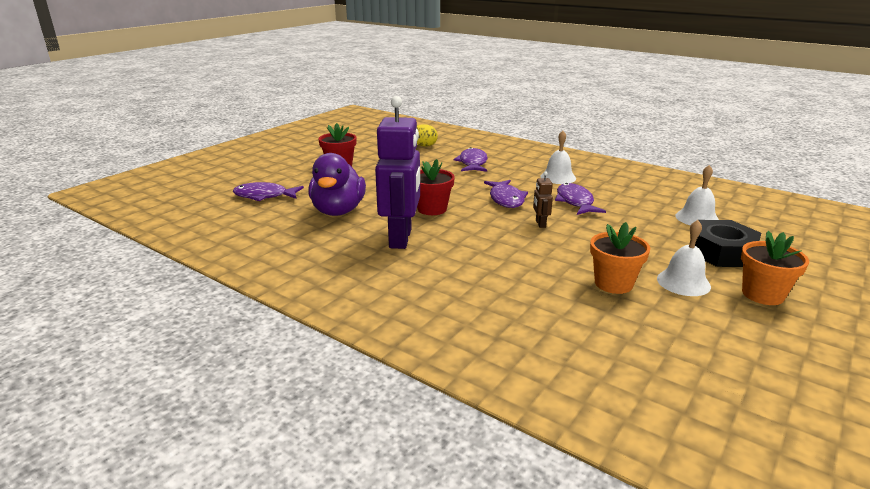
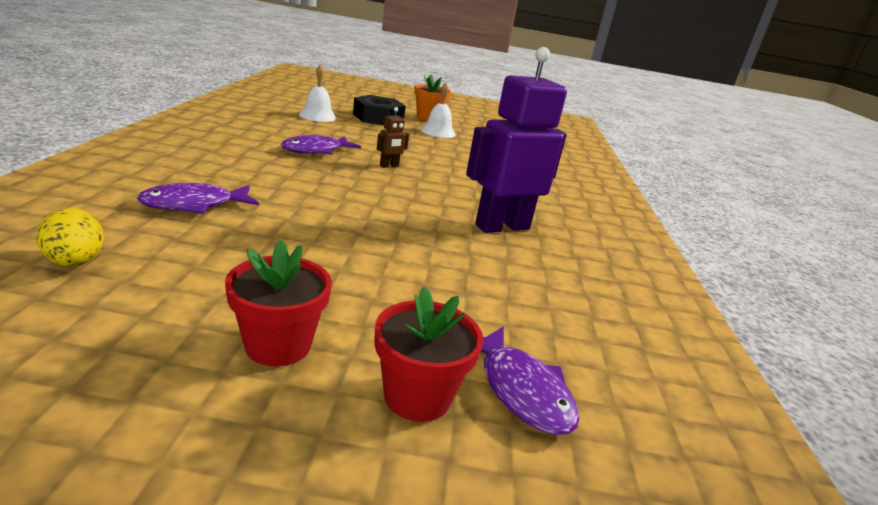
camera: 125 degrees left, 0 degrees up
purple duck [308,153,366,216] -> none
red flower pot [417,159,455,215] -> red flower pot moved to [374,286,483,422]
purple fish [484,180,528,208] -> none
white bell [540,131,576,184] -> none
orange flower pot [590,222,650,294] -> none

